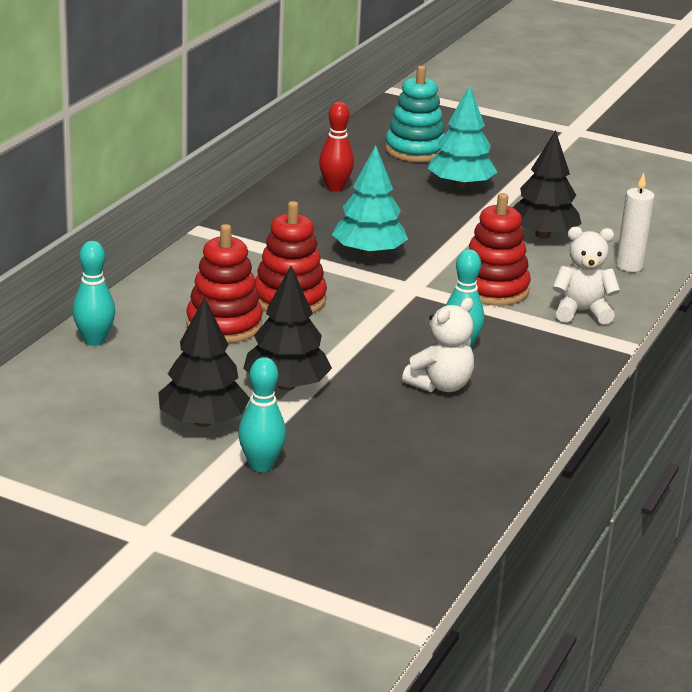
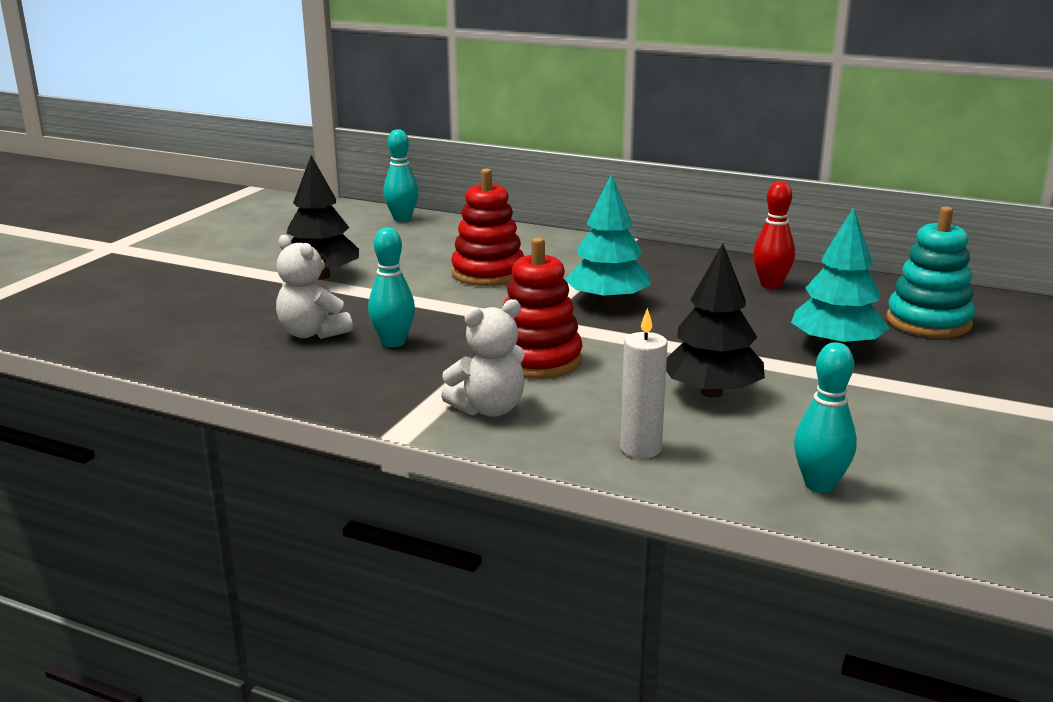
camera: 90 degrees right, 5 degrees down
black tree [158,297,250,427] -> none
red stacking toy [186,224,263,343] -> none
turquoise bowling pin [238,357,286,472] -> turquoise bowling pin moved to [794,342,857,493]
white teddy bear [553,227,620,324] -> white teddy bear turned 60 degrees clockwise [441,299,524,417]

